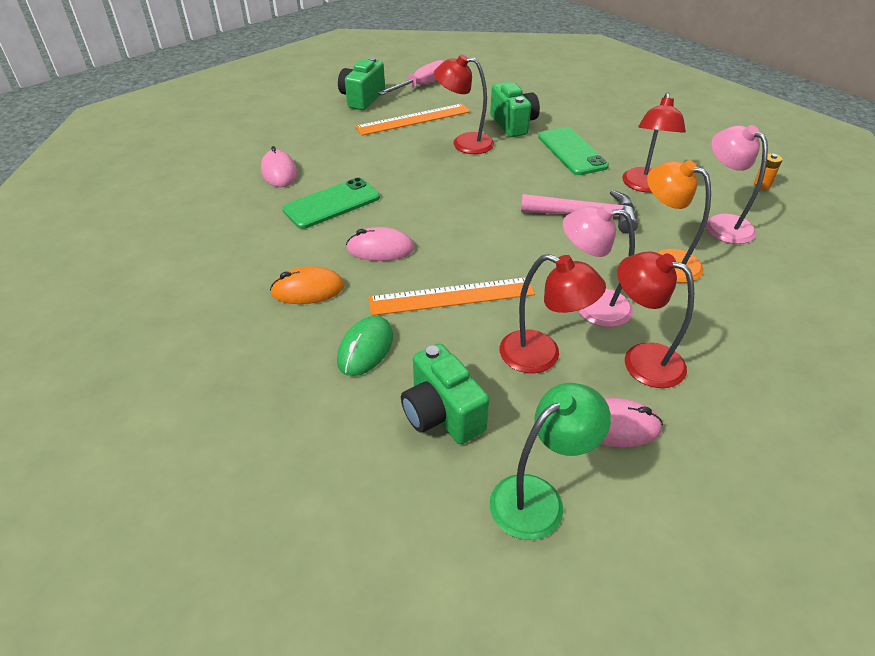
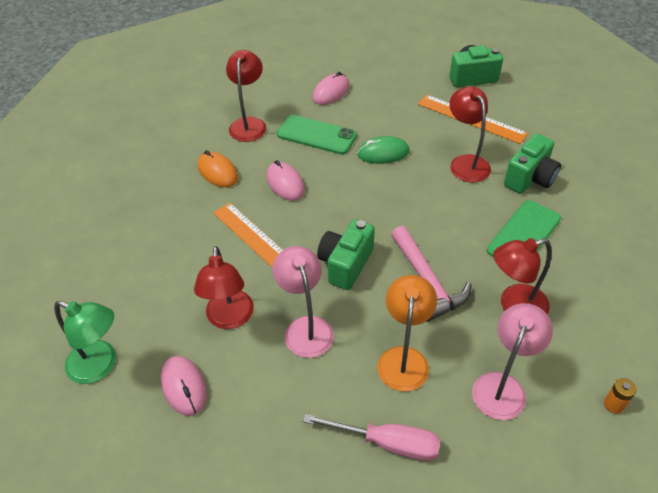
camera: 60 degrees right, 5 degrees up
green mouse [337,316,393,376] -> green mouse moved to [357,136,409,164]
pink screwdriver [378,60,444,95] -> pink screwdriver moved to [303,414,440,461]
green camera [401,343,489,444] -> green camera moved to [317,219,375,290]
red lamp [617,251,694,388] -> red lamp moved to [226,50,266,142]

